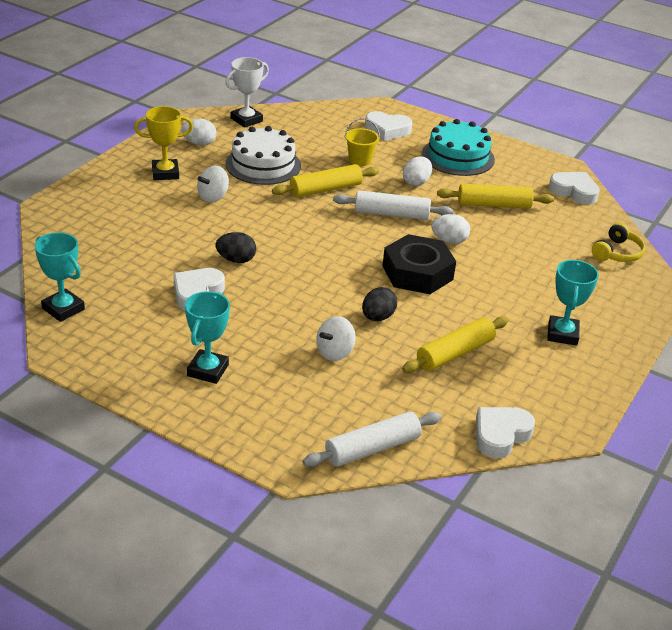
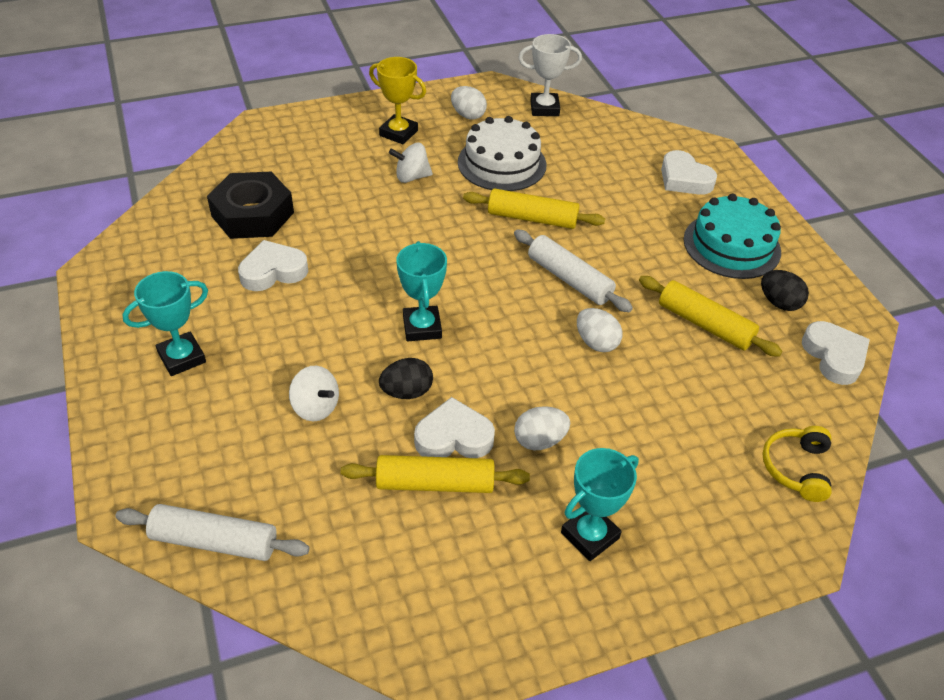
camera: 40 degrees right, 10 degrees up
turquoise trophy [35,232,85,322] -> turquoise trophy moved to [396,241,447,341]
black egg [216,232,256,263] -> black egg moved to [761,270,809,311]
white spinning top [316,316,356,361] -> white spinning top turned 135 degrees counterclockwise [289,366,339,421]
yellow bucket [345,118,380,166] -> none
black nut [383,234,456,294] -> black nut moved to [207,172,294,239]
white egg [403,156,432,186] -> white egg moved to [514,406,570,450]
white heart [476,407,535,458] -> white heart moved to [414,397,495,458]
yellow headphones [592,223,645,262] -> yellow headphones turned 120 degrees clockwise [762,426,832,502]

